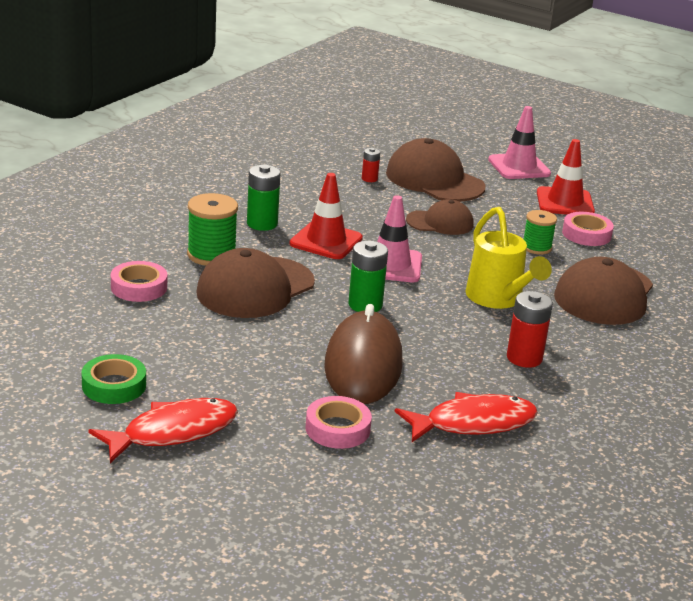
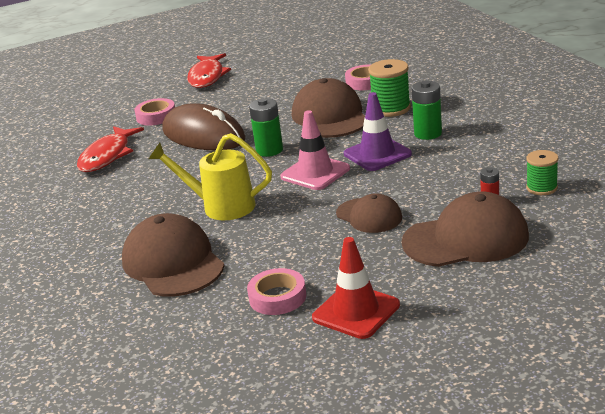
camera: 130 degrees right, 0 degrees up
green tape [81,354,146,404] -> none
red traffic cone [289,173,363,259] -> purple traffic cone [344,92,412,171]
brown cap [406,199,473,235] -> brown cap turned 75 degrees counterclockwise [336,193,402,233]
pink traffic cone [488,106,551,179] -> none
red battery [507,291,553,368] -> none
green spool [524,210,557,255] -> green spool moved to [526,150,558,195]

